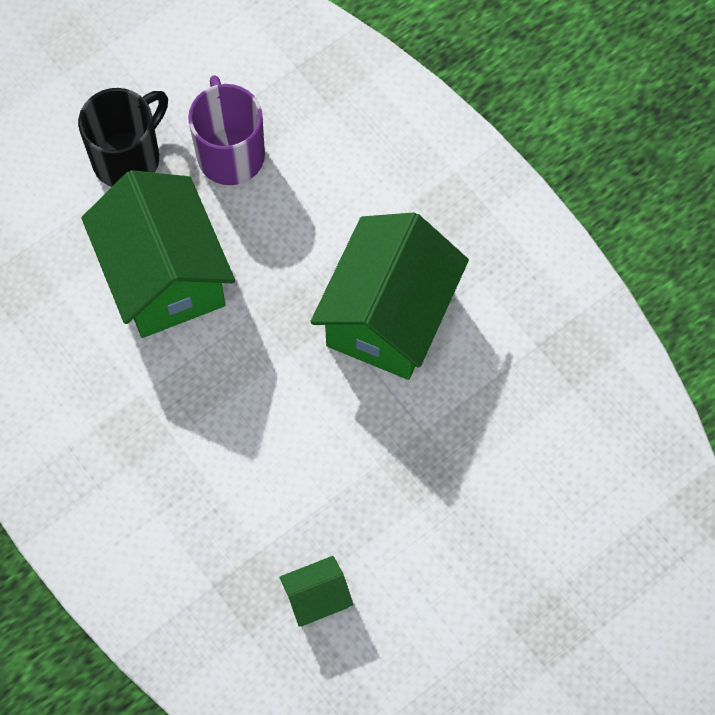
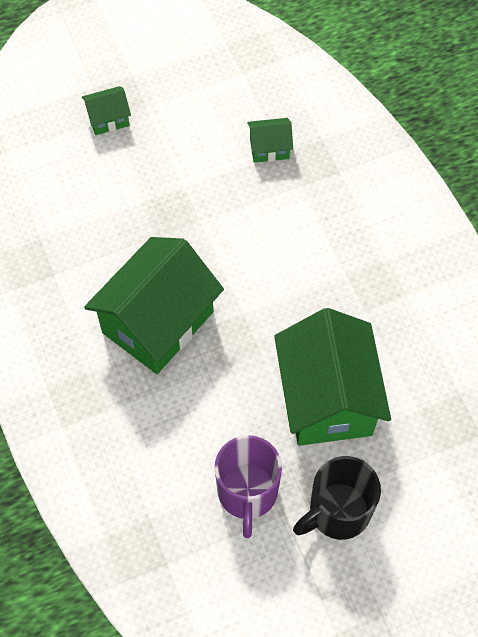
camera: 165 degrees left, 5 degrees down
none -> green house [82,86,131,135]

